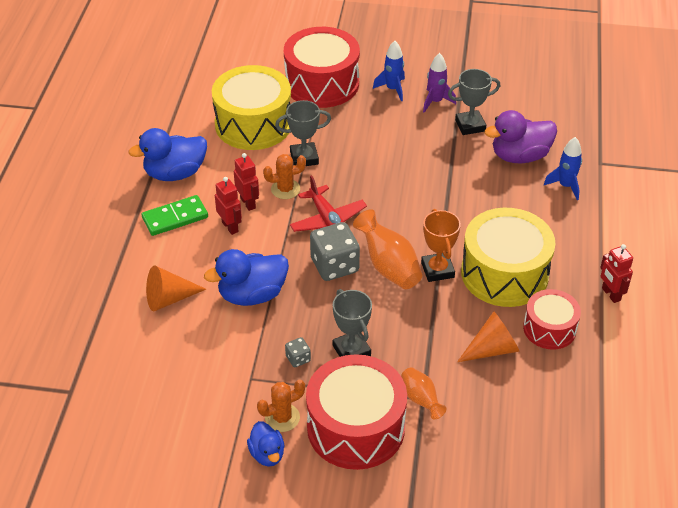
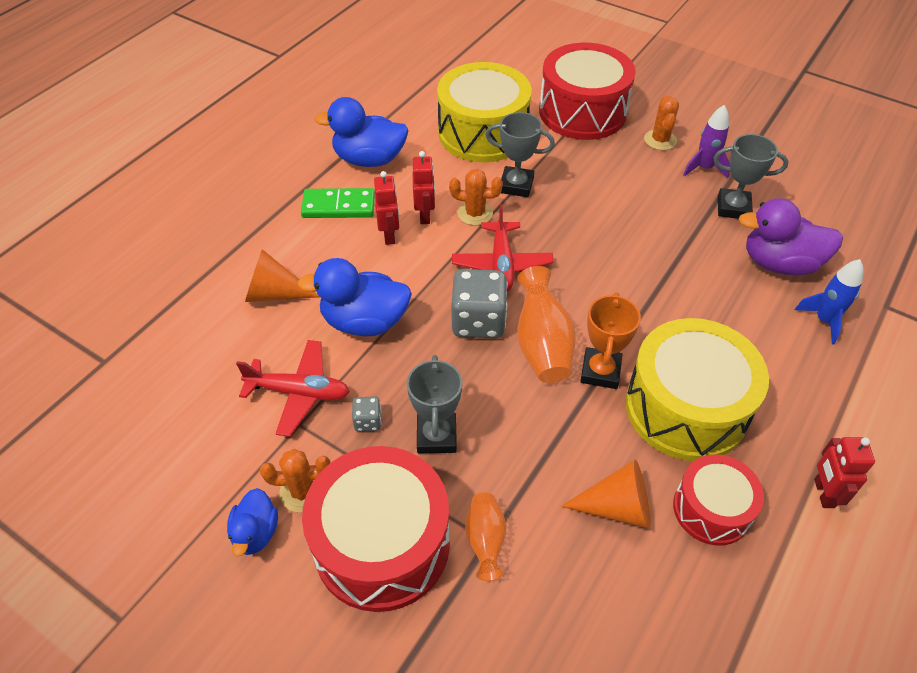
camera: 25 degrees right, 5 degrees up
blue rocket [373,41,405,101] -> orange cactus [644,95,679,150]
none -> red plane [236,340,350,437]

